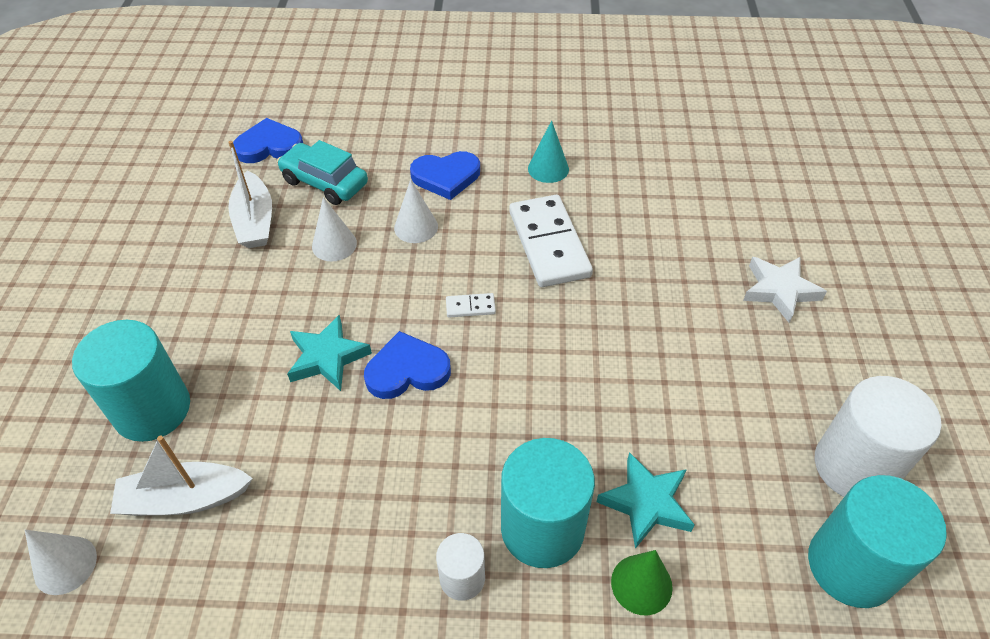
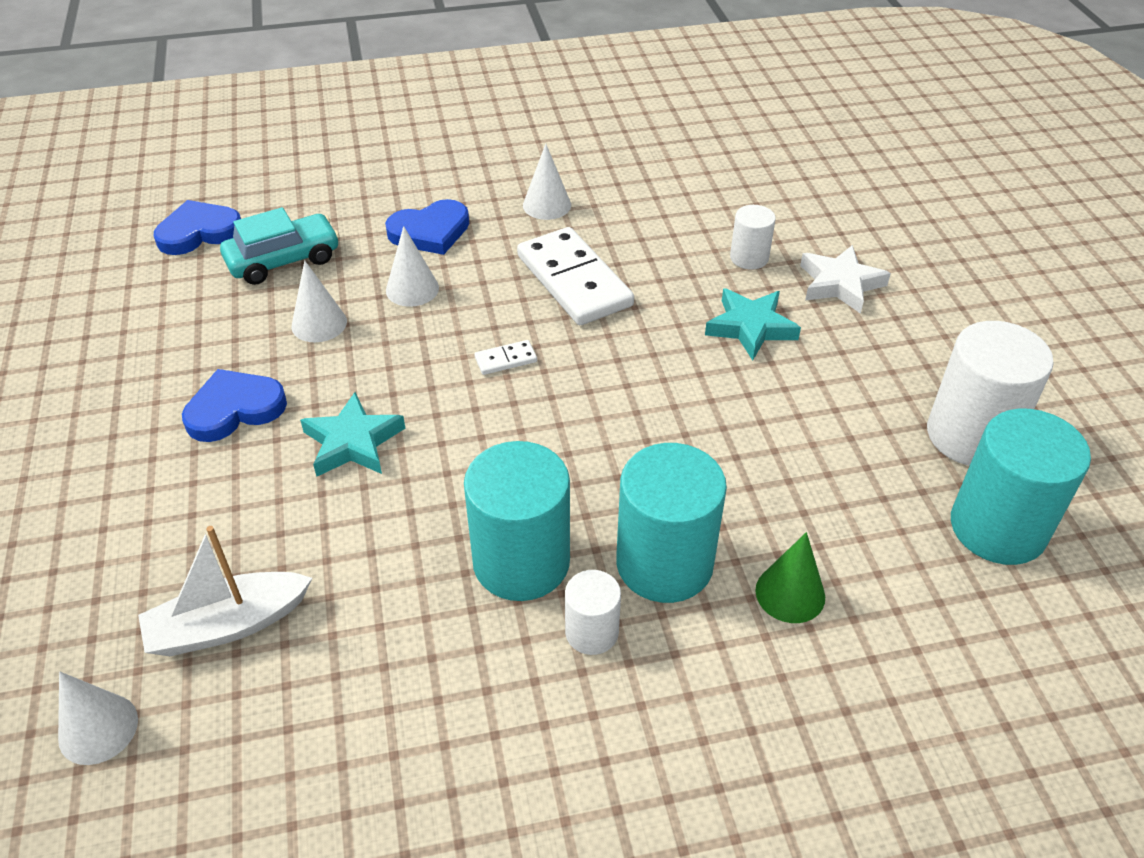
camera: 15 degrees left, 5 degrees down
turquoise cylinder [72,320,190,442] -> turquoise cylinder moved to [464,441,570,601]
white boat [228,141,272,248] -> none
turquoise car [277,140,368,205] -> turquoise car turned 135 degrees clockwise [220,207,340,285]
blue heart [364,331,451,399] -> blue heart moved to [182,369,287,442]
turquoise cone [528,120,569,183] -> white cone [523,144,571,220]
turquoise star [597,452,695,549] -> turquoise star moved to [705,288,801,360]
none -> white cylinder [730,205,776,270]

